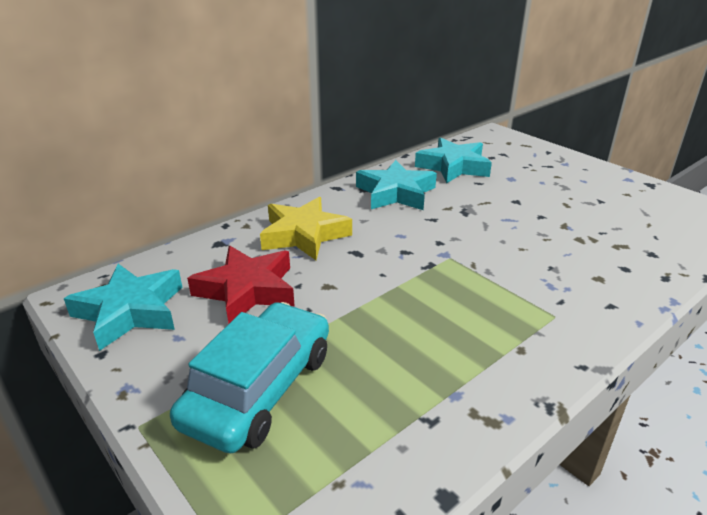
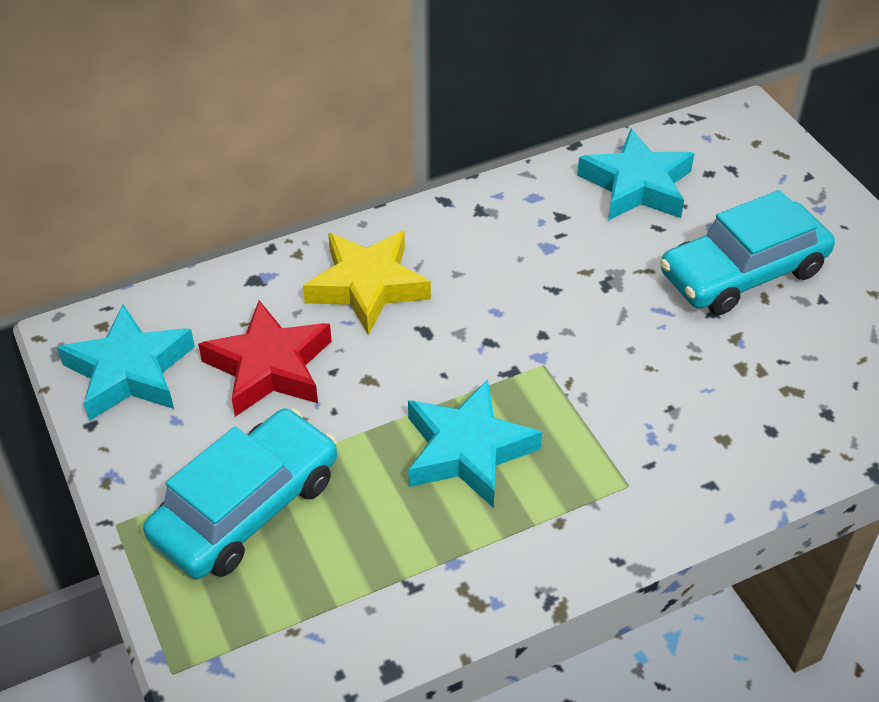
camera: 15 degrees right, 15 degrees up
turquoise star [356,160,437,210] -> turquoise star moved to [408,379,542,508]
none -> turquoise car [660,190,835,315]

